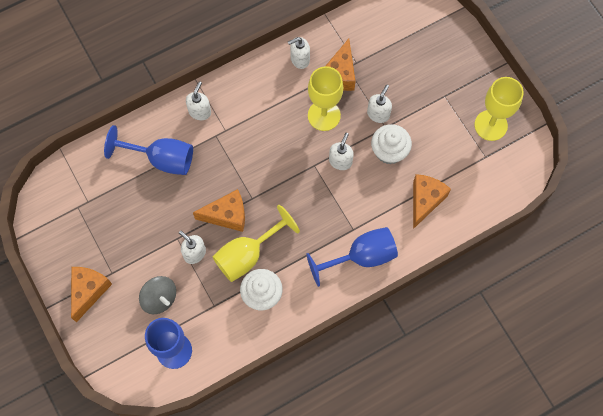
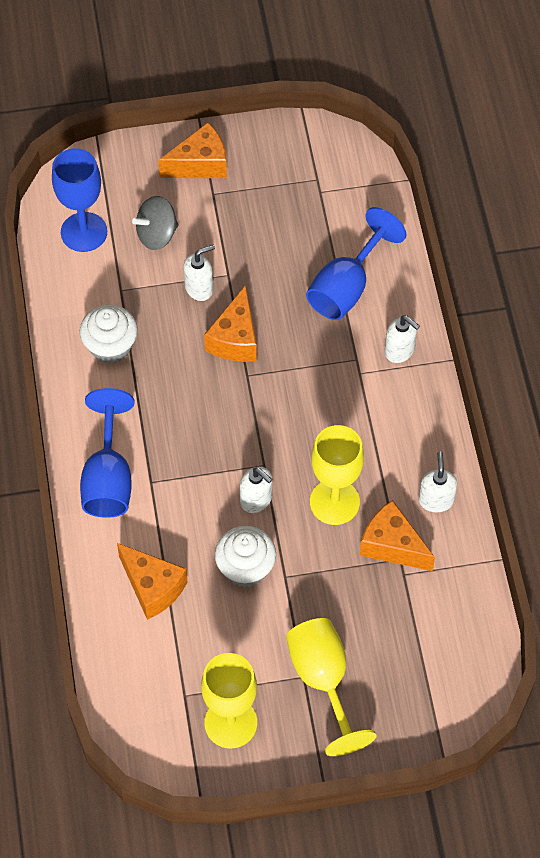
camera: 110 degrees right, 10 degrees down
orange cheese [71,267,112,322] -> orange cheese turned 60 degrees counterclockwise [158,123,227,178]
yellow goblet [212,205,300,282] -> yellow goblet moved to [286,618,377,756]
white soap dispenser [367,85,392,123] -> none

